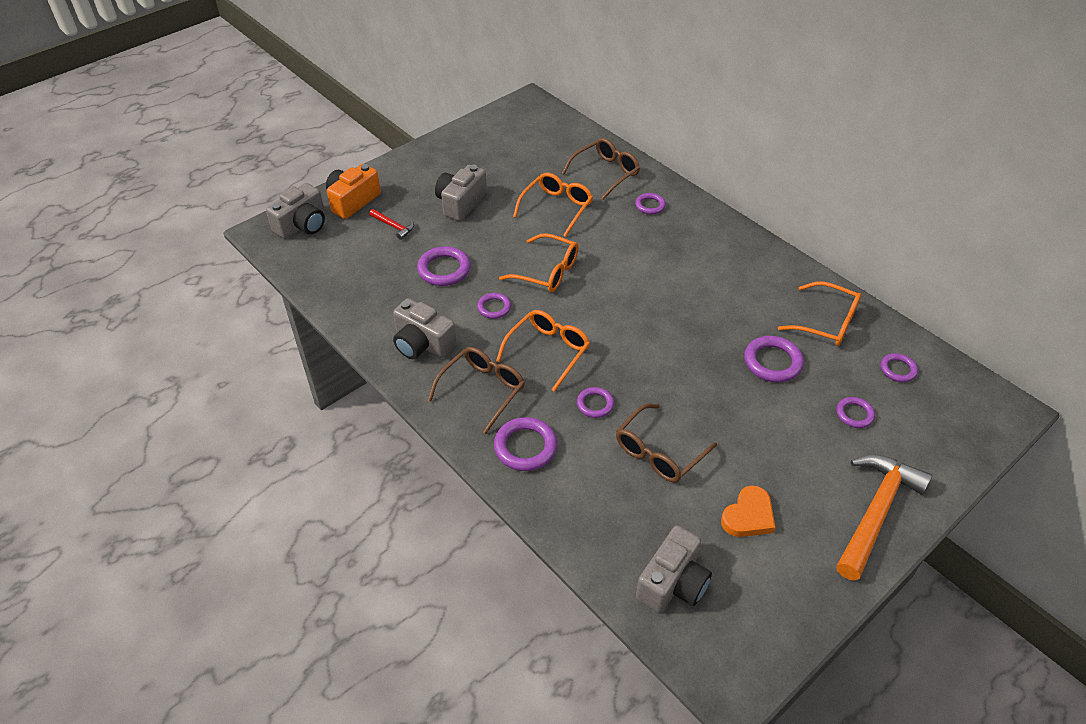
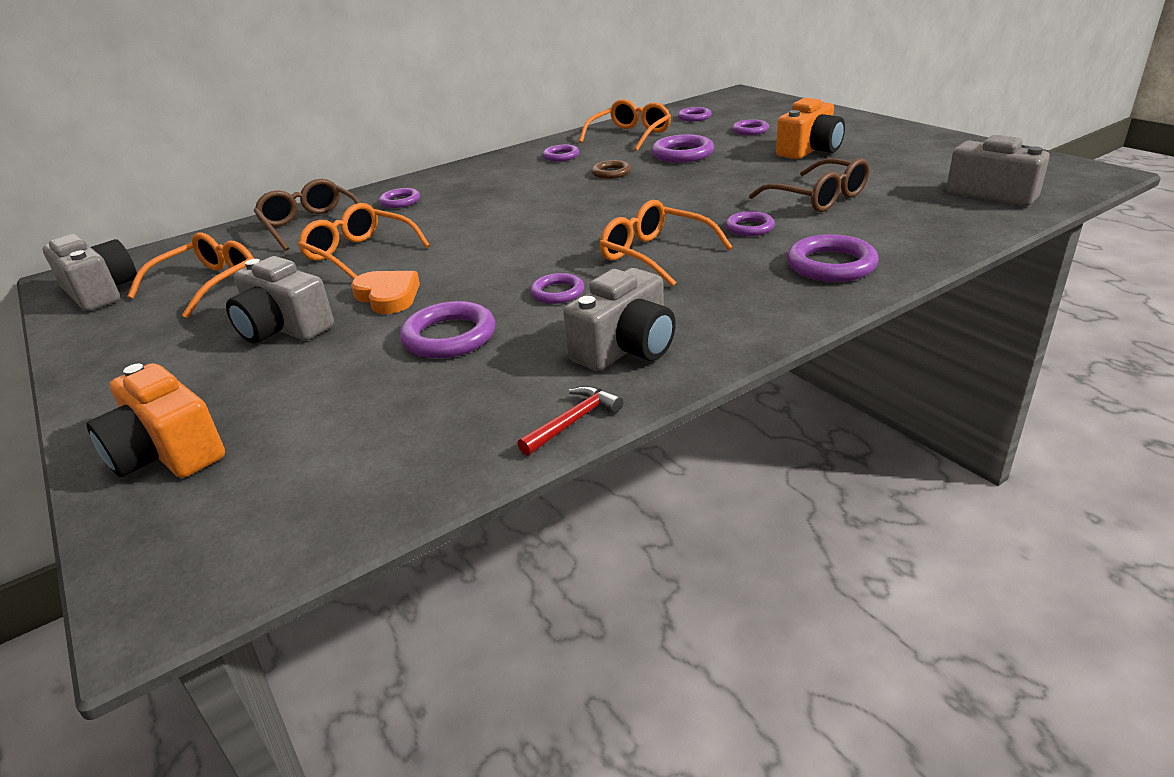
camera: 80 degrees left, 15 degrees down
grey camera [266,183,325,239] -> grey camera moved to [43,234,137,311]
red hammer [369,209,414,240] -> red hammer moved to [517,386,623,456]
brown glasses [428,347,525,434] -> none
orange glasses [499,233,579,292] -> orange glasses moved to [127,232,254,318]
orange heart [721,485,776,537] -> orange heart moved to [351,271,420,314]
orange hammer [836,454,932,581] -> none
none -> purple ring [543,145,579,161]
none -> brown ring [592,160,631,179]
none -> orange camera [776,98,845,159]

